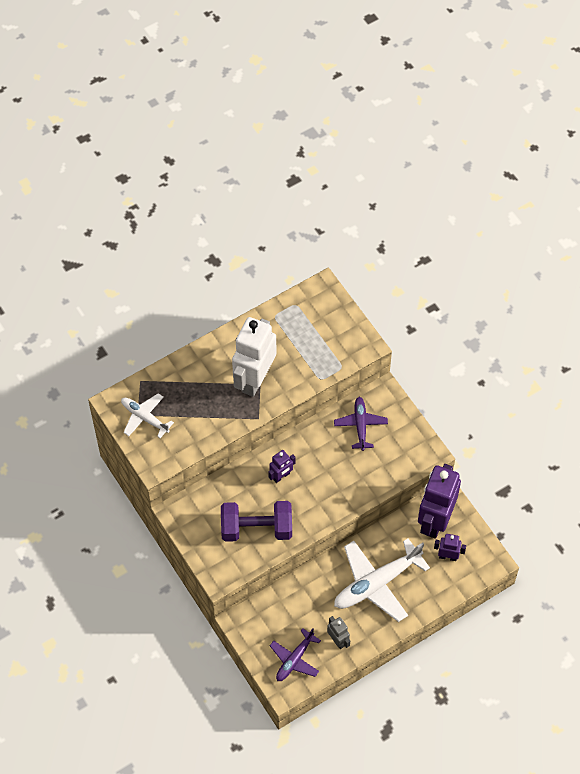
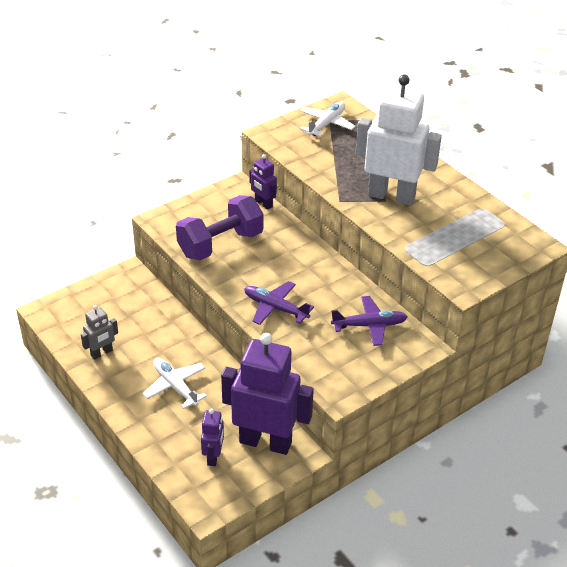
camera: 85 degrees right, 20 degrees down
purple dumbbell [221,501,292,542] -> purple dumbbell turned 60 degrees clockwise [176,195,263,260]
purple robot [268,450,296,483] -> purple robot moved to [249,154,277,210]
purple plane [270,628,321,681] -> purple plane moved to [244,281,314,325]
white plane [334,538,430,622] -> white plane [143,357,207,409], size x0.57

